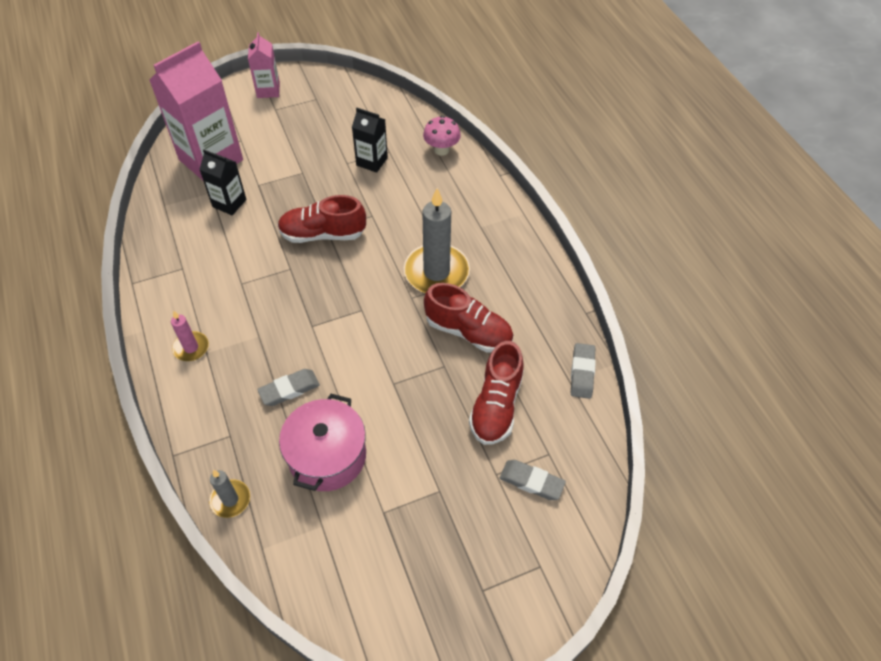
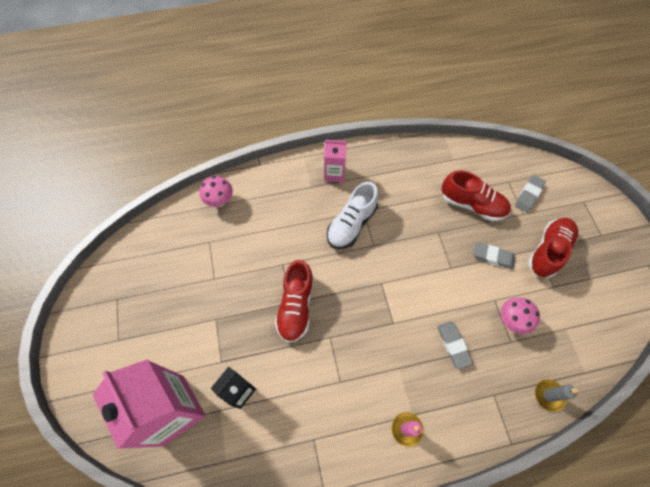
camera: 80 degrees left, 10 degrees up
pink carton [248,32,280,98] -> pink carton moved to [324,140,347,182]
pink pot [279,394,366,491] -> pink mushroom [501,297,540,334]
black carton [352,108,388,173] -> none
grey candle [404,188,470,293] -> white shoe [327,182,378,249]
red shoe [424,283,513,353] -> red shoe moved to [528,218,578,278]
grey eraser [571,343,596,399] -> grey eraser moved to [473,242,516,269]

